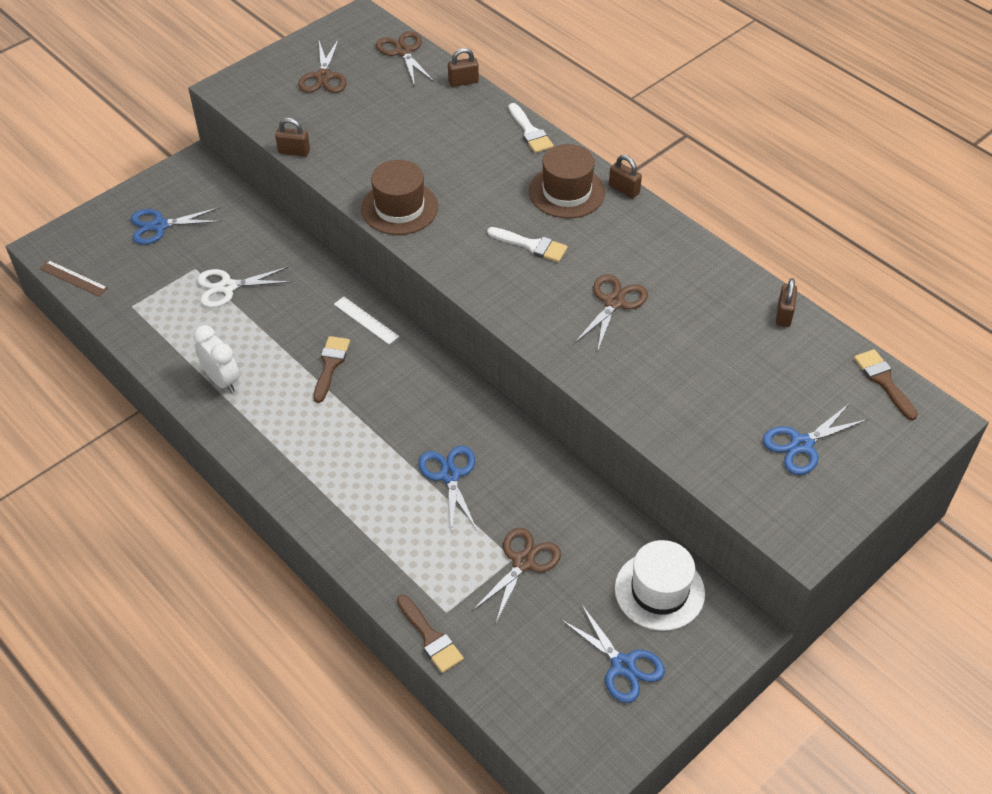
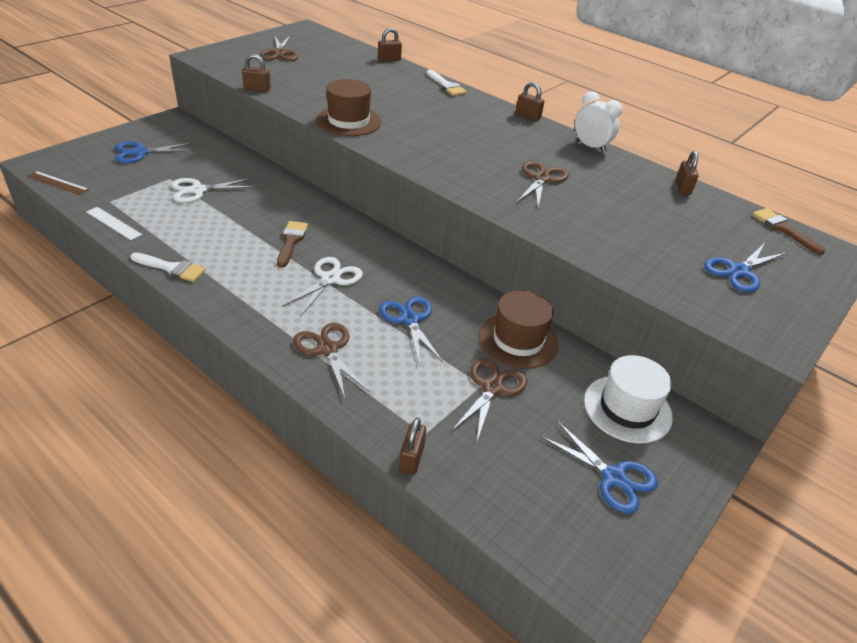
camera: 10 degrees left, 10 degrees down
white clock [193,325,239,393] -> white clock moved to [575,91,622,153]
white ruler [334,297,399,344] -> white ruler moved to [86,207,142,240]
brown scissors [376,31,434,86] -> brown scissors moved to [293,323,370,399]
brown brush [397,595,464,673] -> brown padlock [399,418,426,475]
white brush [487,227,568,262] -> white brush moved to [130,252,206,282]
brown hat [529,144,605,218] -> brown hat moved to [479,290,559,369]
none -> white scissors [282,257,363,316]

